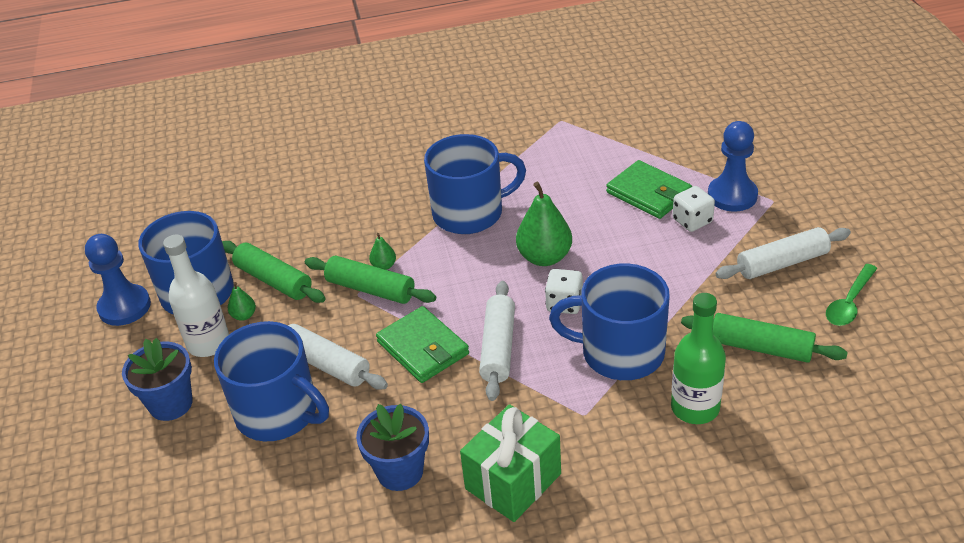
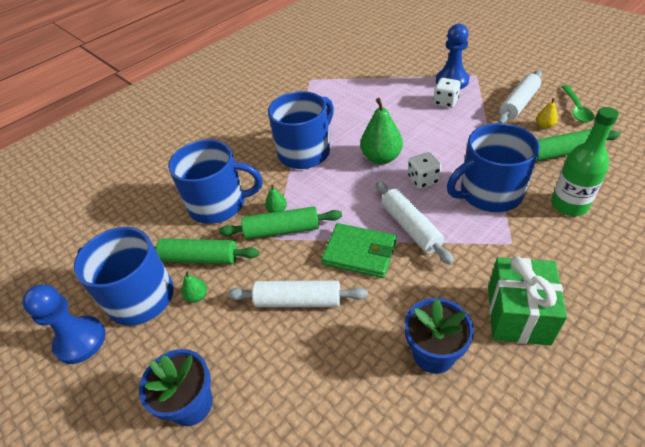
camera: 30 degrees left, 5 degrees up
white bottle [163,235,229,357] -> none
blue mug [214,321,329,442] -> blue mug moved to [168,139,263,224]
green wallet [606,160,692,219] -> none
none -> yellow pear [537,98,558,129]

